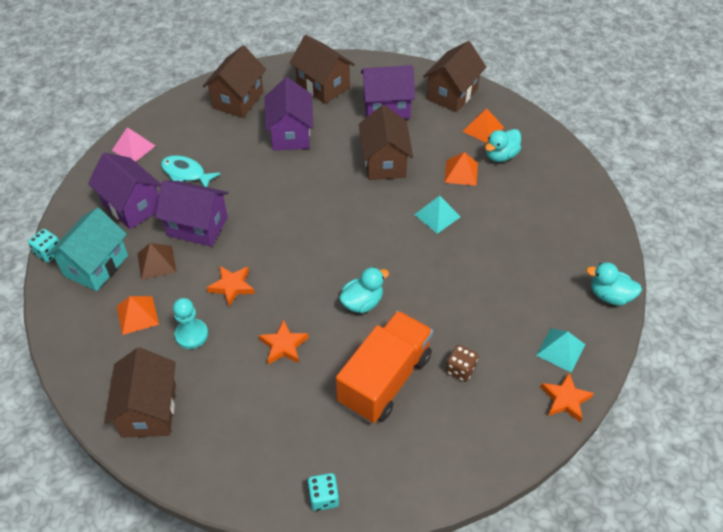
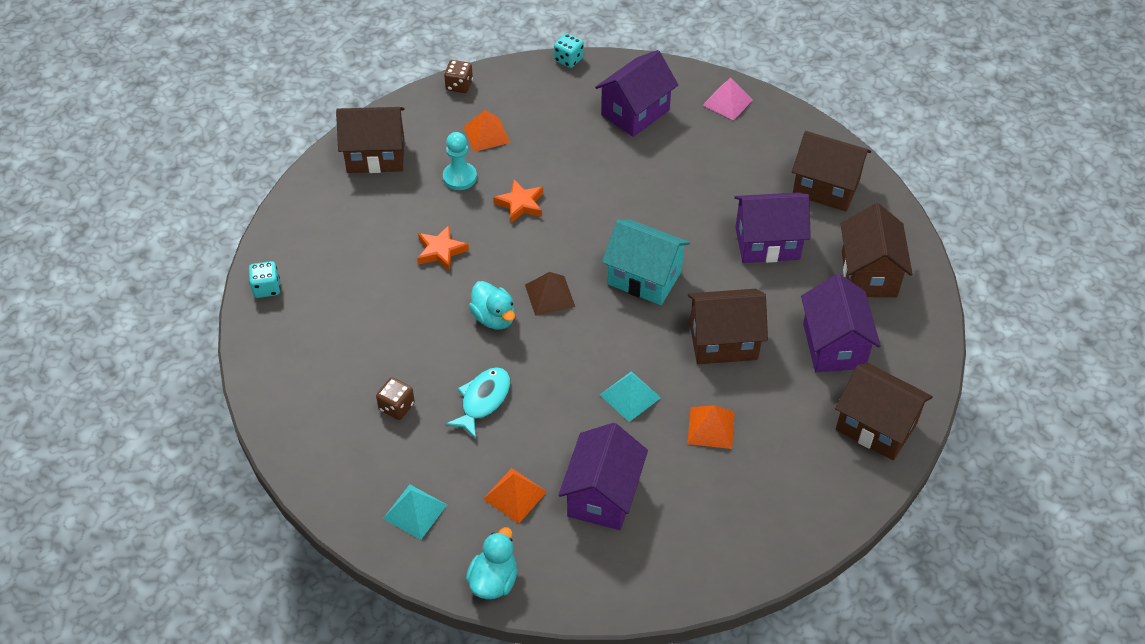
camera: 90 degrees right, 0 degrees up
turquoise house [46,207,128,291] -> turquoise house moved to [602,220,690,305]
brown pyramid [137,243,176,280] -> brown pyramid moved to [525,272,575,316]
purple house [155,181,228,247] -> purple house moved to [559,423,648,530]
turquoise fish [161,155,221,187] -> turquoise fish moved to [445,367,510,439]
brown house [290,35,355,104] -> brown house turned 45 degrees counterclockwise [841,203,913,297]
orange truck [336,311,433,423] -> none
orange pyramid [463,108,504,144] -> orange pyramid moved to [483,468,547,524]
turquoise duck [485,129,521,162] -> none
orange star [540,373,594,423] -> none
none -> brown dice [444,60,473,93]

